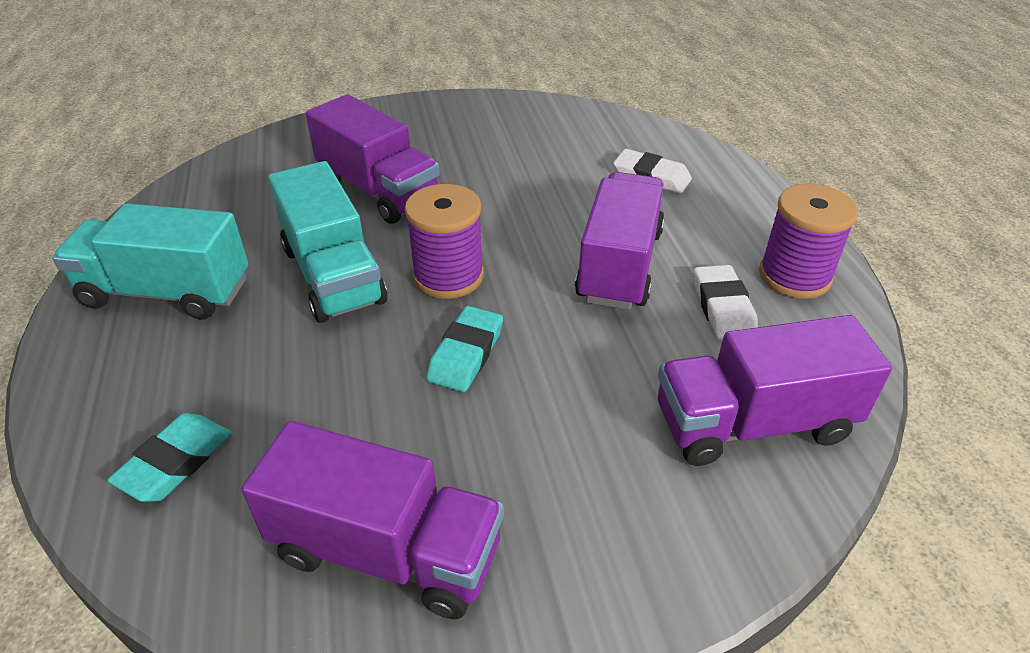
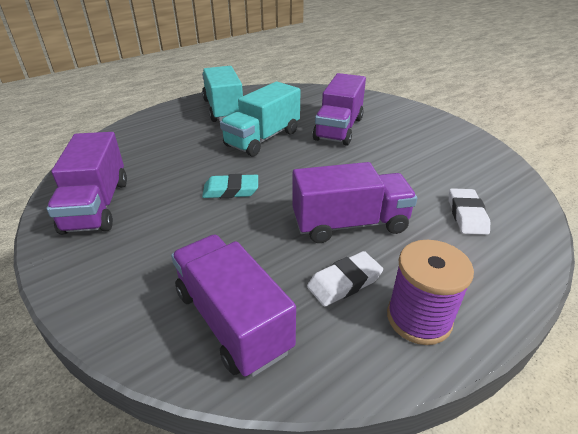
camera: 65 degrees right, 5 degrees down
turquoise eraser [107,413,232,502] -> none
purple spool [405,184,484,299] -> none

